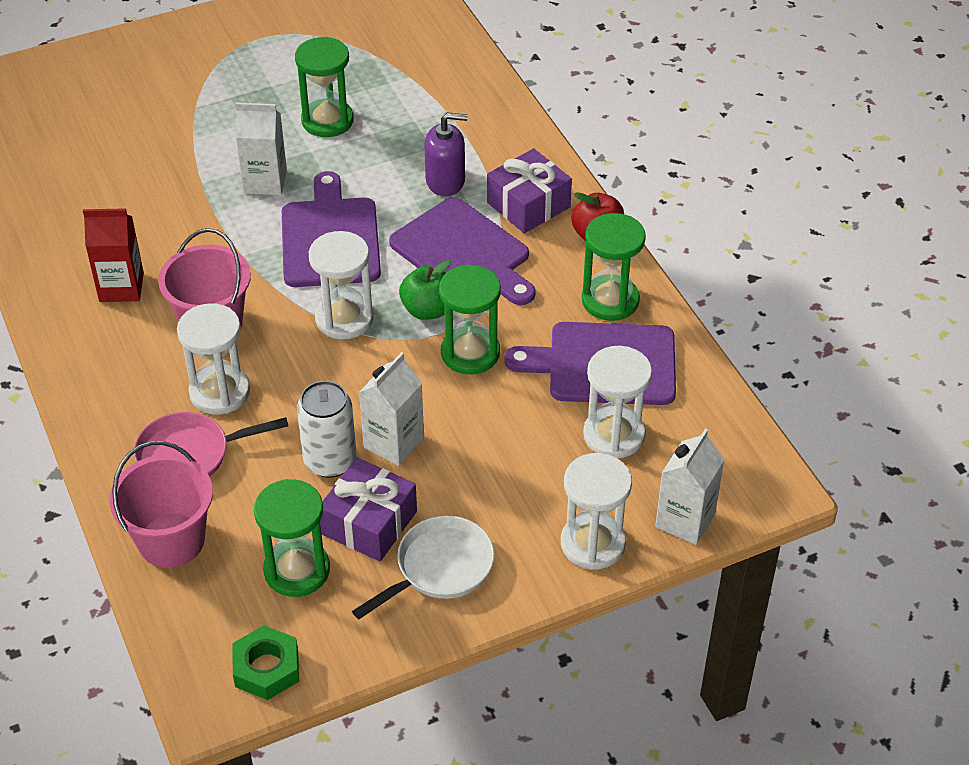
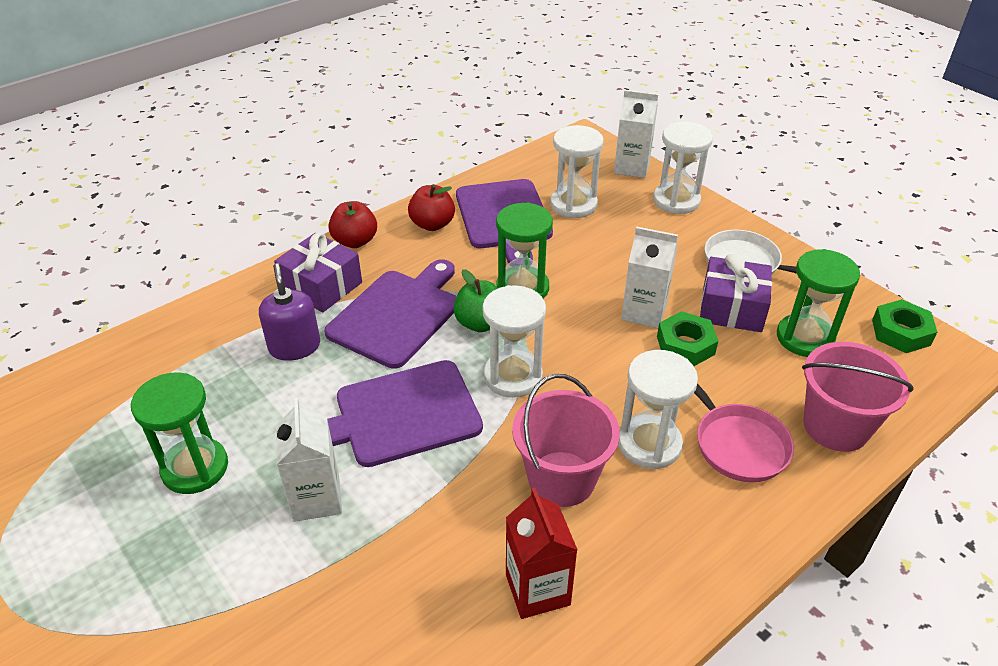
camera: 105 degrees left, 5 degrees down
white can [297,381,356,478] -> green nut [657,311,718,366]
green hourglass [582,213,646,321] -> red apple [408,184,455,231]

